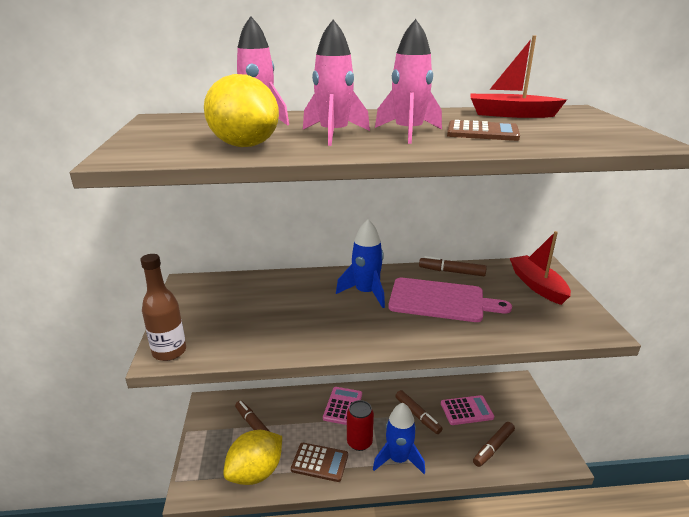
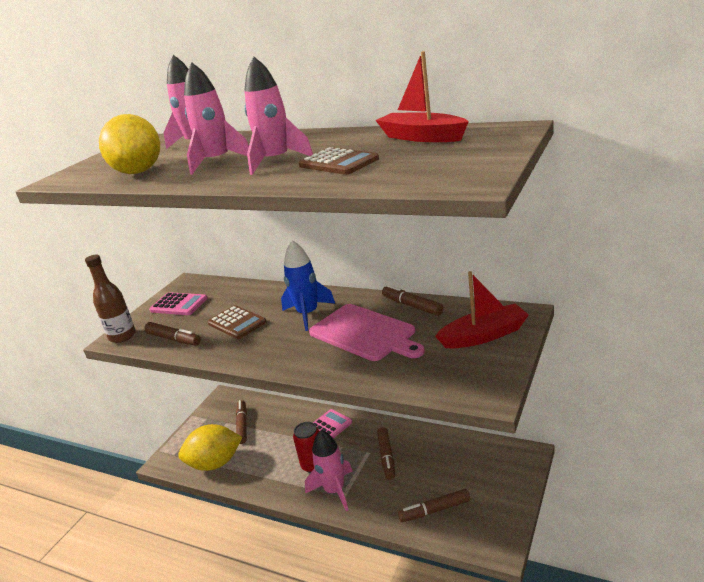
camera: 35 degrees right, 0 degrees up
brown calculator [291,443,348,482] -> brown calculator moved to [208,305,267,339]
blue rocket [373,403,425,474] -> pink rocket [305,430,353,511]
pink calculator [441,395,494,425] -> pink calculator moved to [149,292,208,315]
red boat [510,231,571,305] -> red boat turned 60 degrees clockwise [435,271,529,348]
none -> brown marker [144,322,201,346]

